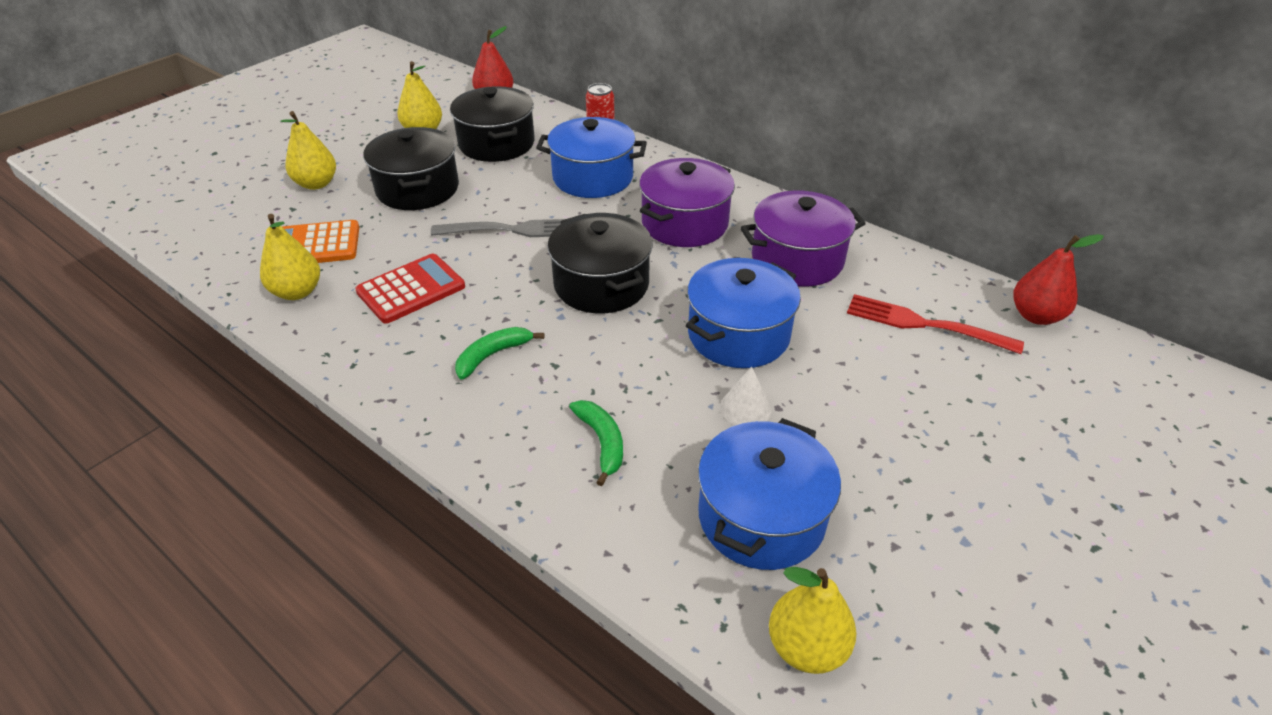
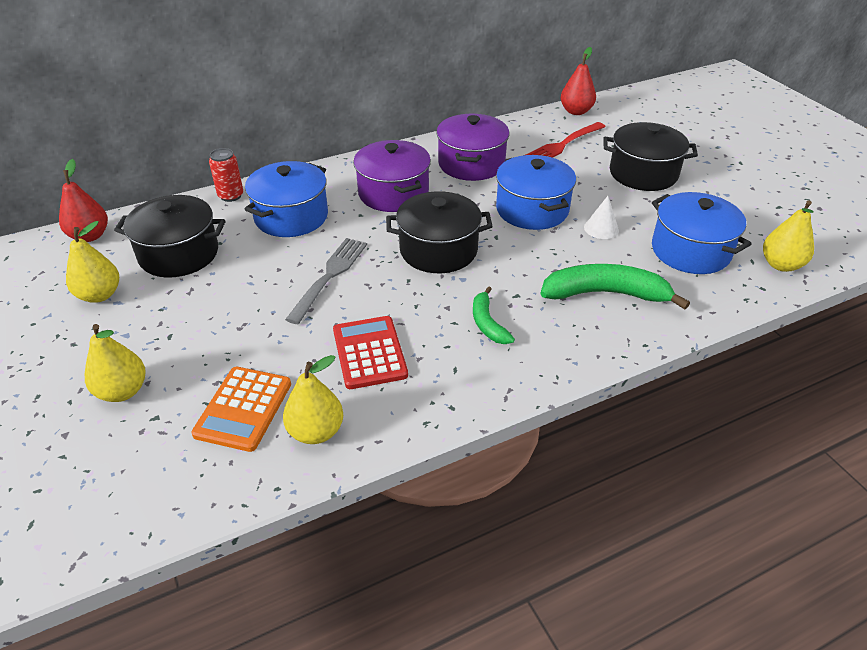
camera: 65 degrees left, 0 degrees up
black pot [363,127,459,210] -> black pot moved to [603,122,698,191]
green banana [569,400,623,486] -> green banana [541,264,690,309], size x1.80

